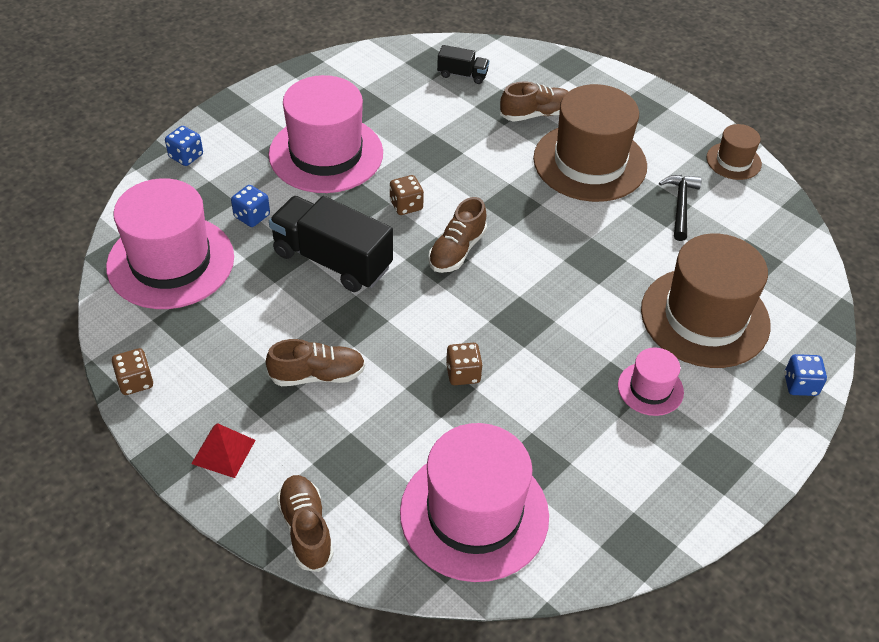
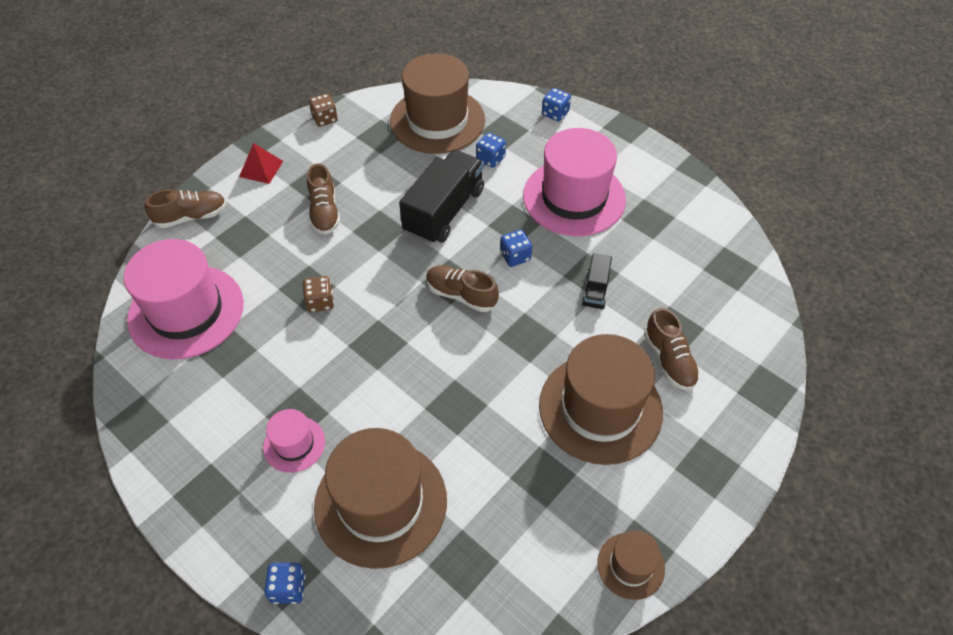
camera: 90 degrees right, 5 degrees up
pink hat [106,178,234,309] -> brown hat [390,53,485,154]
brown dice [390,175,424,215] -> blue dice [500,229,532,267]
black truck [437,45,489,84] -> black truck moved to [582,253,612,310]
black hammer [659,175,702,241] -> none

